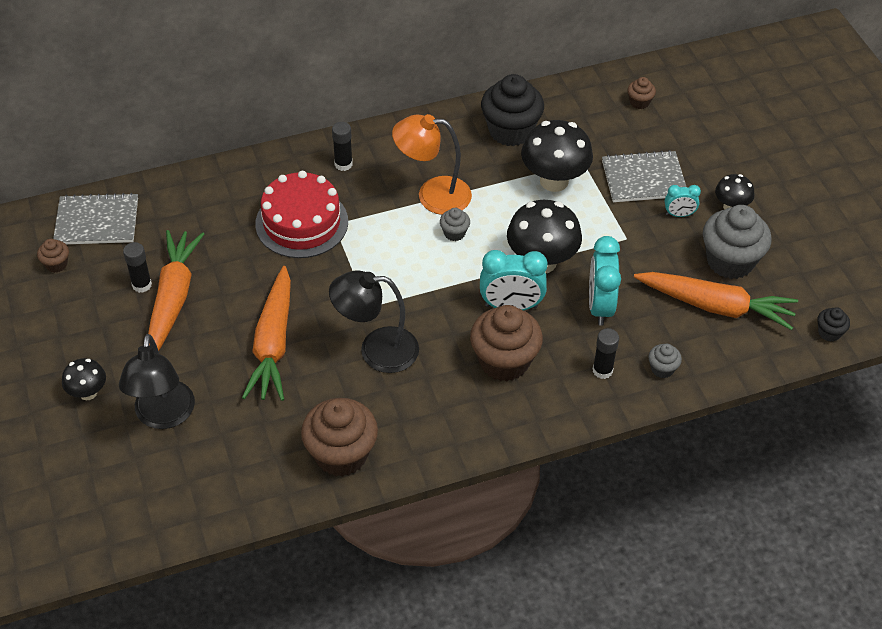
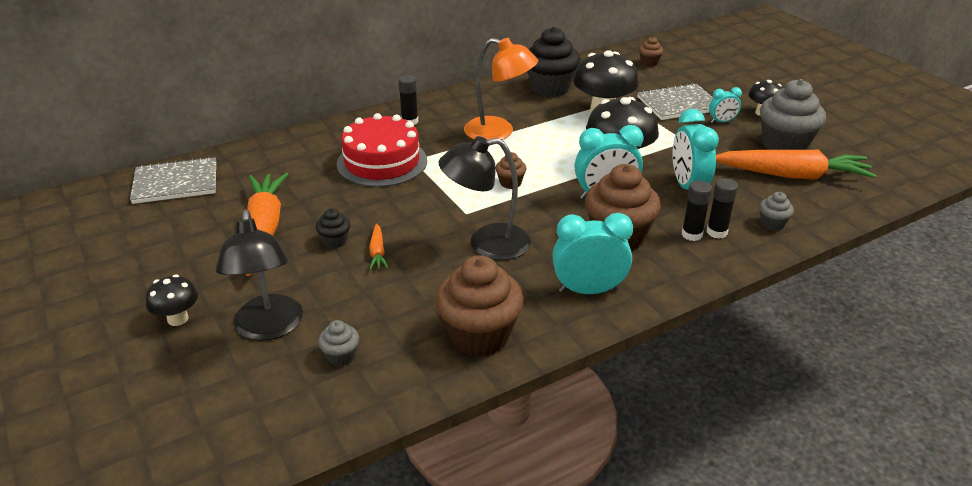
camera: 10 degrees left, 15 degrees down
brown cupcake [37,239,69,273] -> brown cupcake moved to [496,152,526,189]
black glue stick [123,242,152,293] -> black glue stick moved to [682,181,712,241]
orange carrot [242,266,291,401] -> orange carrot [369,223,388,270], size x0.42
orange lamp [392,114,472,215] -> orange lamp turned 150 degrees counterclockwise [464,38,538,140]
grey cupcake [440,208,470,241] -> grey cupcake moved to [318,320,359,367]
black cupcake [817,307,850,342] -> black cupcake moved to [316,208,350,248]
none -> turquoise clock [552,213,633,294]

